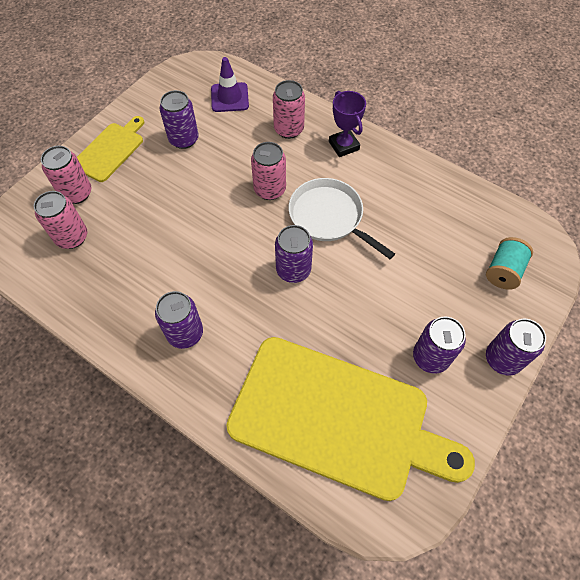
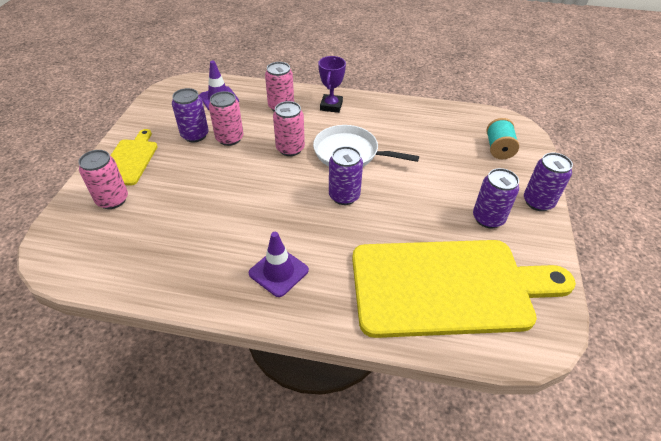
camera: 25 degrees left, 15 degrees down
pink can [34,191,87,249] -> pink can moved to [209,91,243,146]
purple can [155,291,203,349] -> purple traffic cone [248,232,309,297]
purple trophy [329,91,366,157] -> purple trophy turned 60 degrees clockwise [318,56,346,113]

